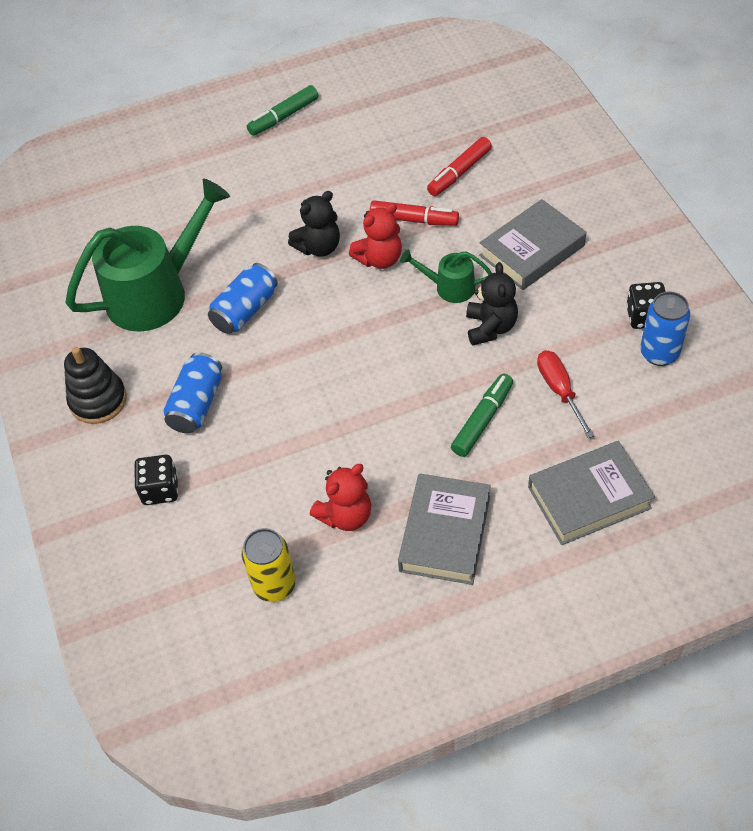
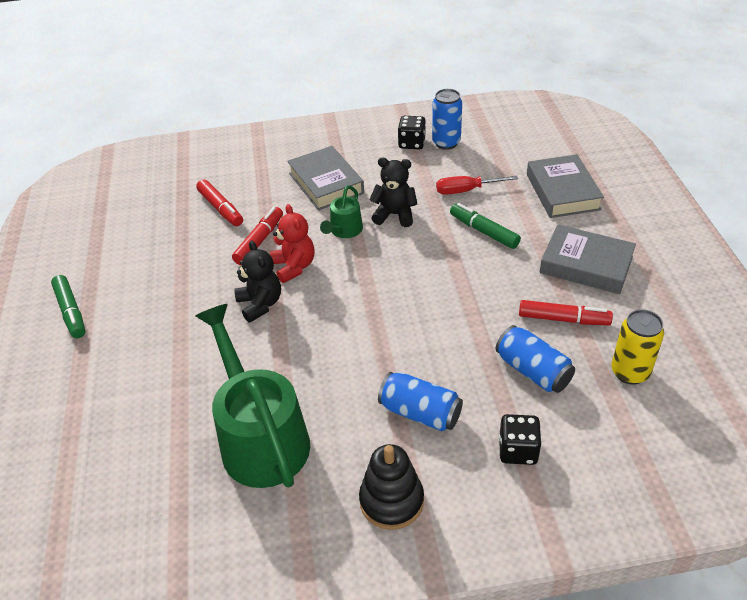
camera: 80 degrees left, 10 degrees down
blue can [208,263,278,334] -> blue can moved to [495,325,575,393]
red teddy bear [310,464,371,531] -> red marker [519,300,613,325]

